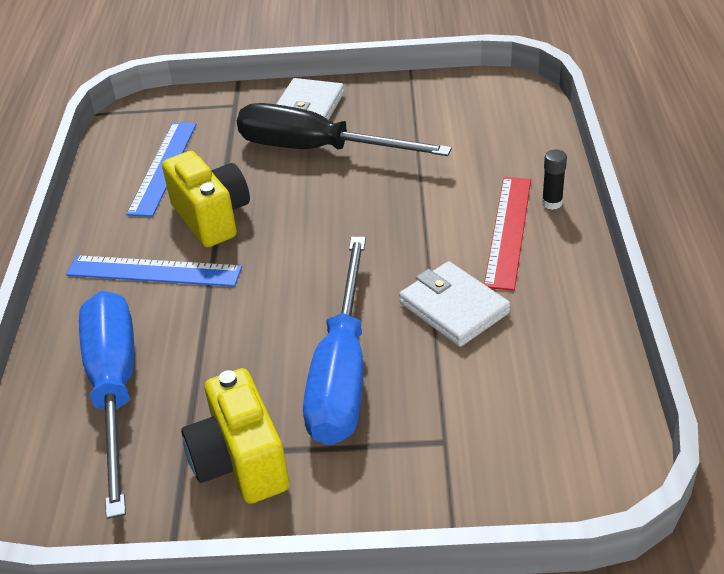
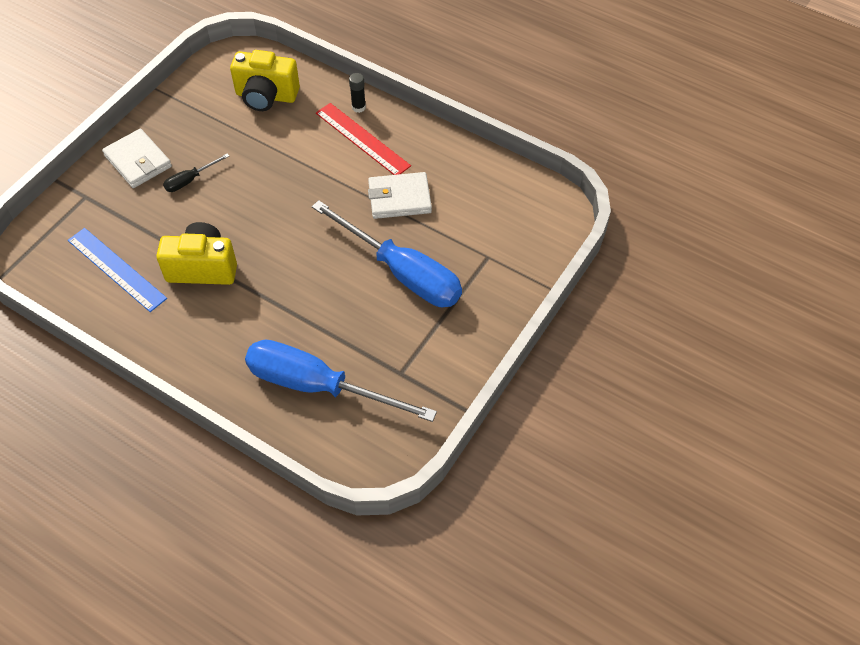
camera: 60 degrees left, 15 degrees up
blue ruler [66,255,242,287] -> none
yellow camera [181,368,289,504] -> yellow camera moved to [230,50,300,111]
black screwdriver [237,103,452,156] -> black screwdriver [163,154,229,192], size x0.42

